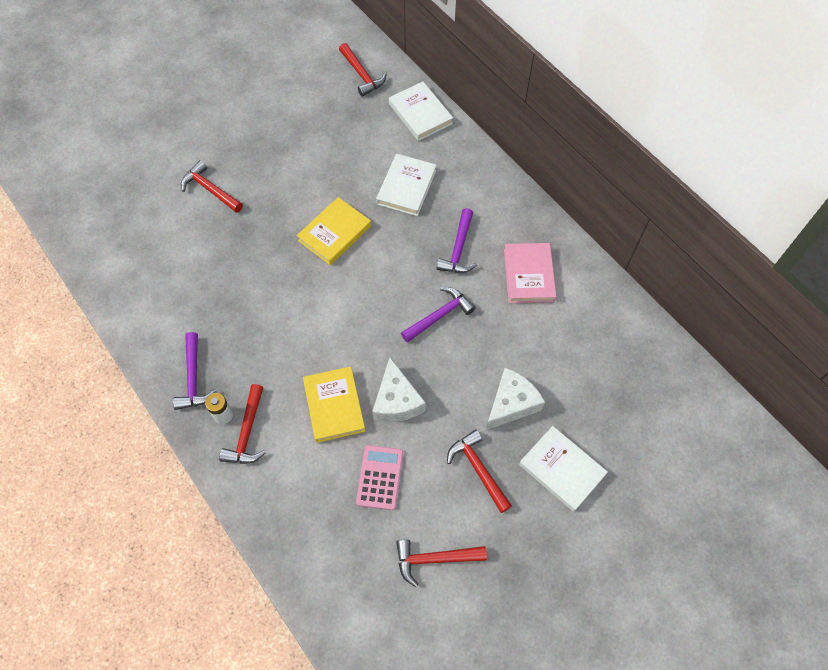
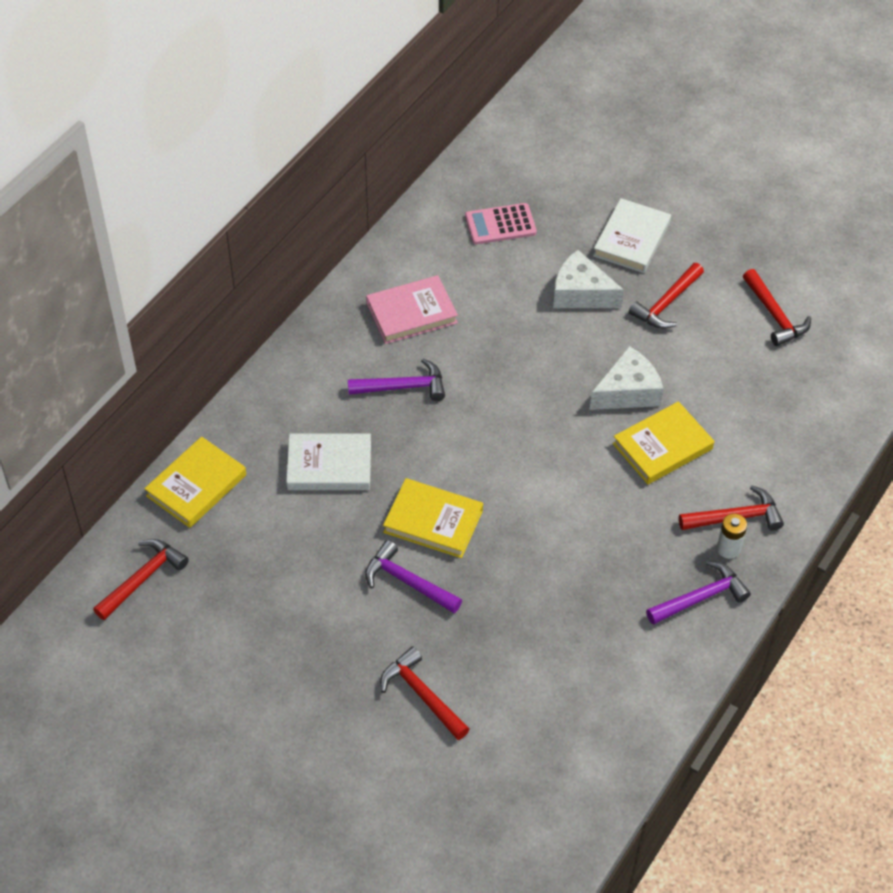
camera: 110 degrees left, 10 degrees down
red hammer [181,160,243,213] -> red hammer turned 120 degrees clockwise [380,647,470,740]
pink calculator [356,445,403,510] -> pink calculator moved to [465,203,537,244]
white book [389,81,453,141] -> yellow book [144,437,246,528]
purple hammer [401,287,476,343] -> purple hammer moved to [365,540,462,613]

